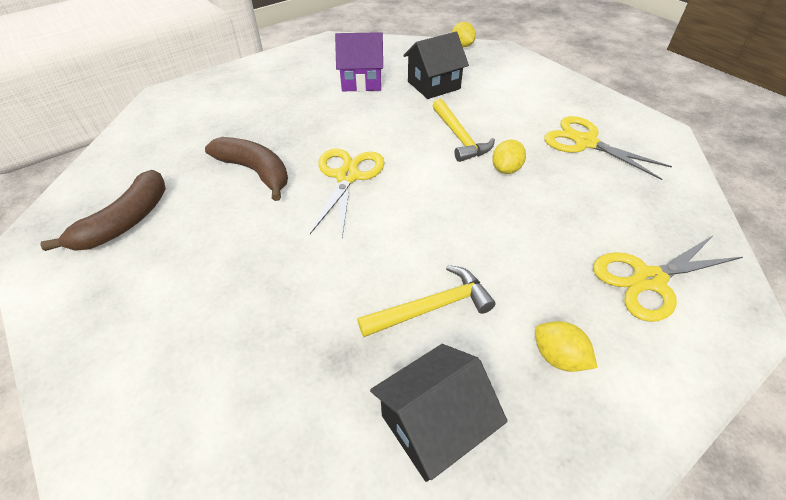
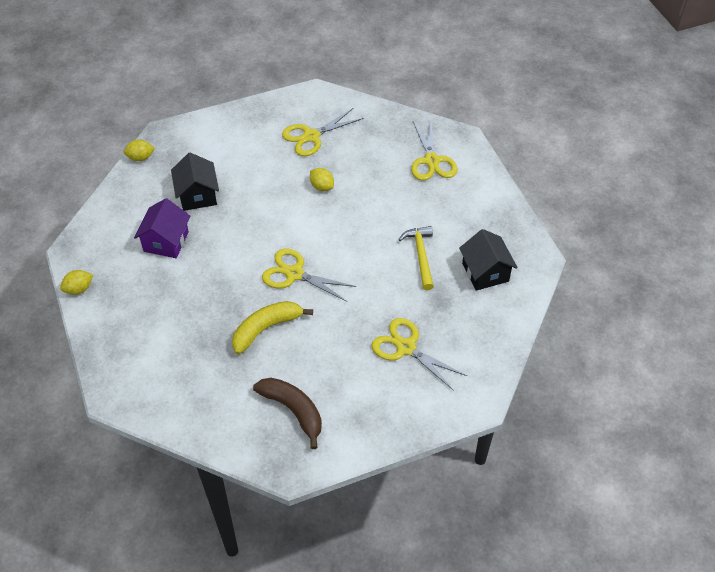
camera: 75 degrees left, 5 degrees up
brown banana [205,137,288,201] -> yellow banana [232,301,313,354]
yellow hammer [433,99,495,162] -> none
yellow lemon [535,321,598,372] -> yellow lemon moved to [60,270,93,295]
none -> yellow scissors [371,318,467,391]

